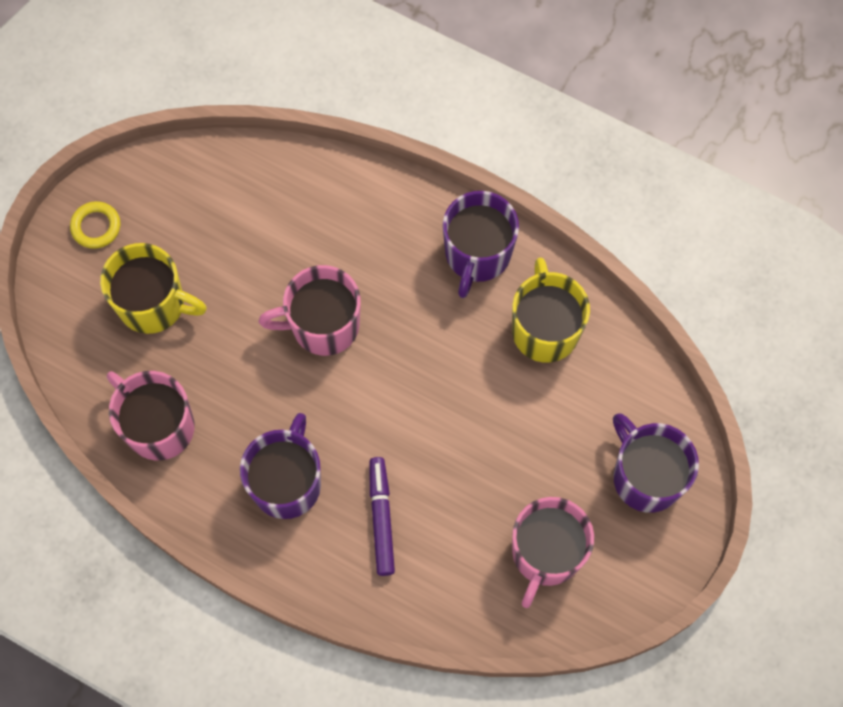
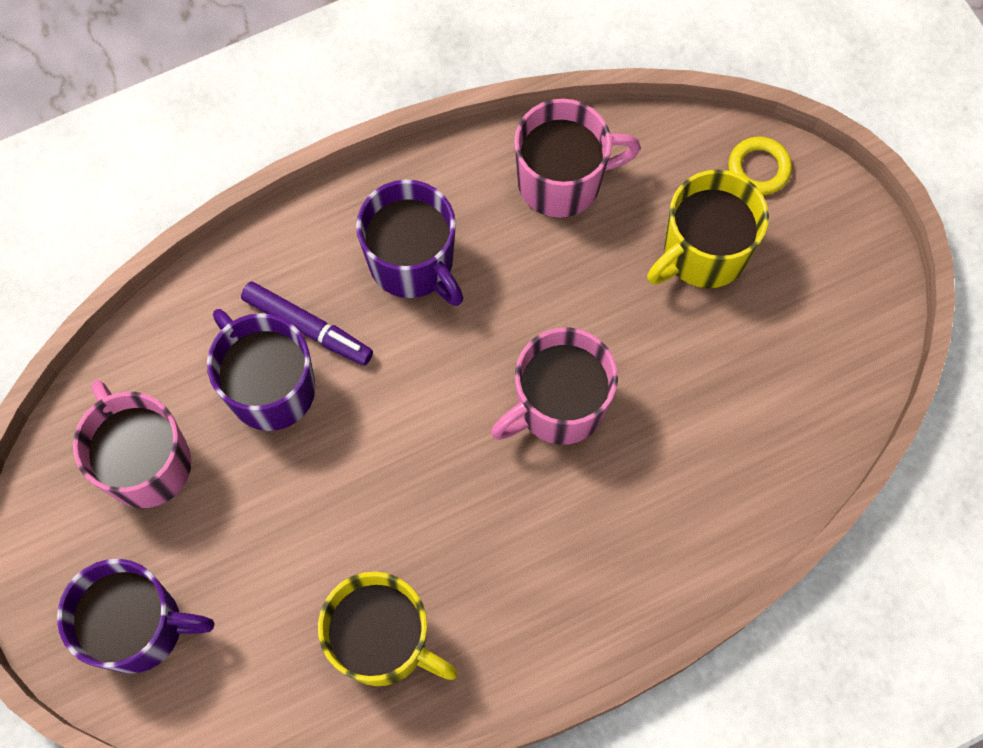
camera: 125 degrees right, 0 degrees up
yellow ring [70,201,120,249] -> yellow ring moved to [728,136,792,195]
pink mug [258,265,361,356] -> pink mug turned 150 degrees counterclockwise [491,327,618,445]
purple mug [443,191,519,298] -> purple mug moved to [207,309,315,431]

